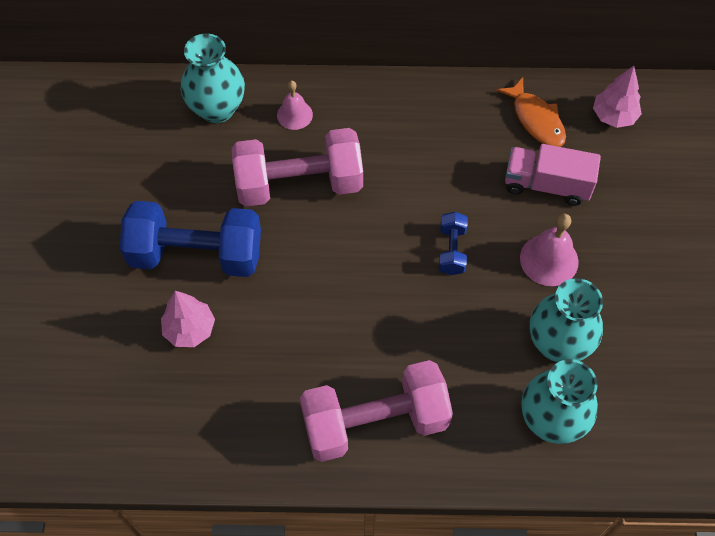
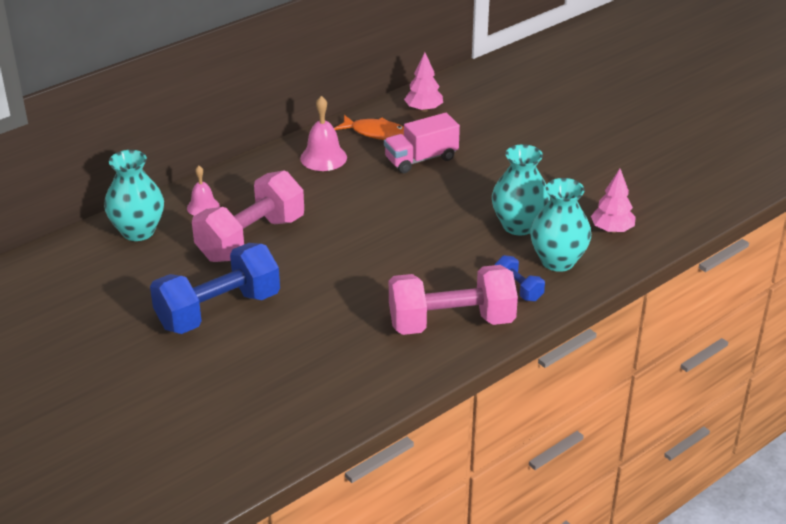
camera: 40 degrees left, 25 degrees down
pink tree [161,291,215,347] -> pink tree moved to [591,169,636,233]
pink dumbbell [300,360,453,462] -> pink dumbbell turned 45 degrees clockwise [389,265,518,335]
blue dumbbell [439,212,468,275] -> blue dumbbell moved to [495,255,545,301]
pink bell [520,214,579,286] -> pink bell moved to [300,96,347,171]

